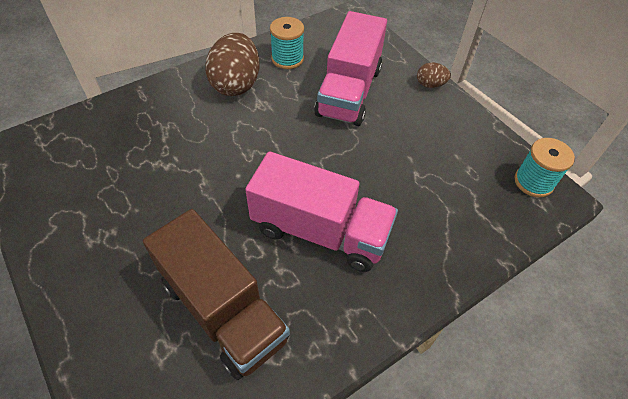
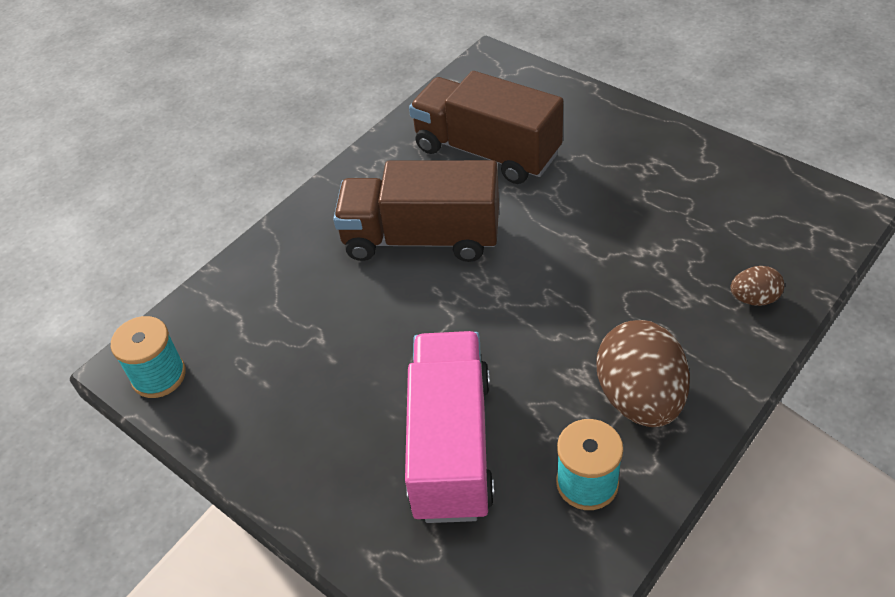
camera: 170 degrees right, 5 degrees down
pink truck [245,151,398,272] -> brown truck [333,160,499,262]
brown egg [417,63,451,88] -> brown egg moved to [730,266,784,306]

